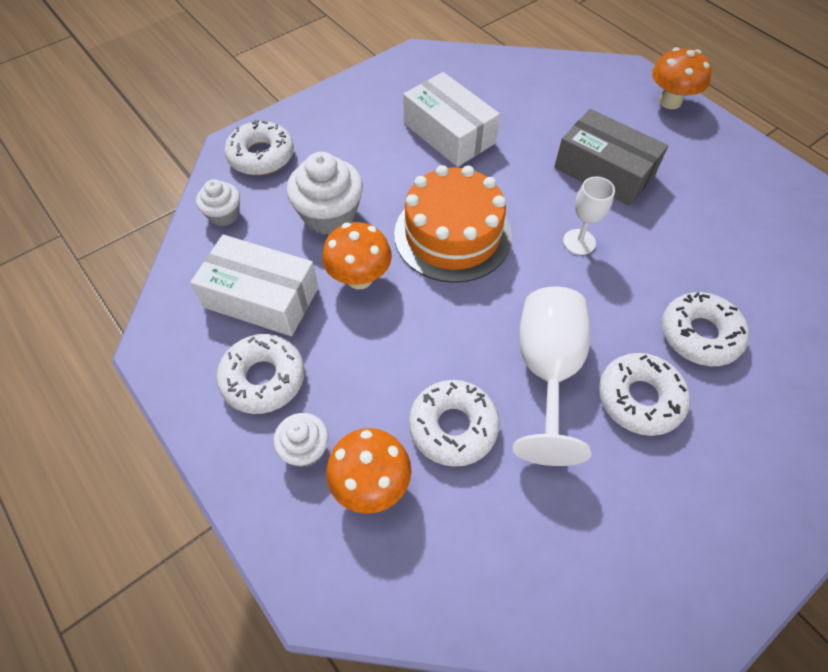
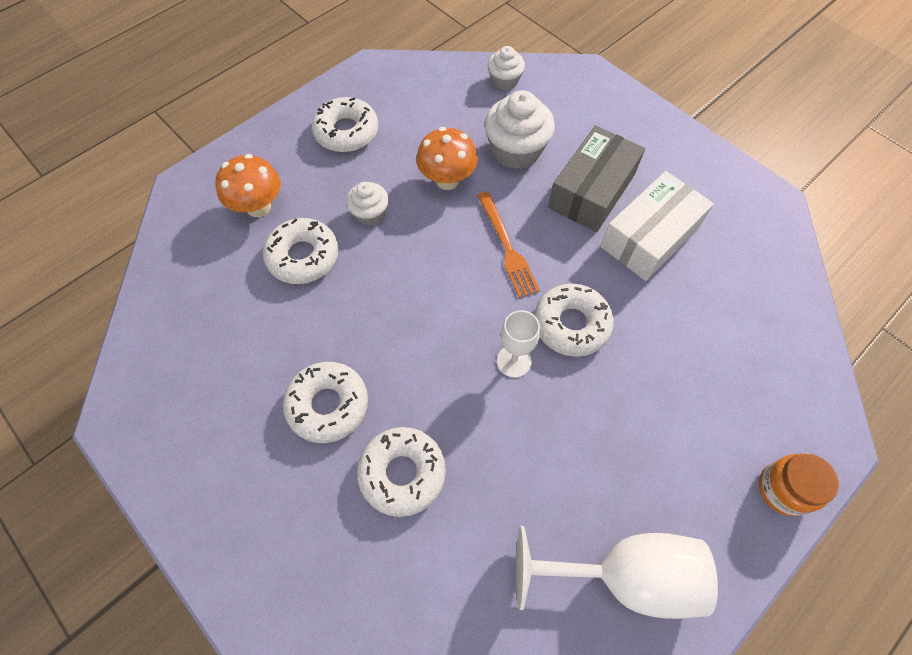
camera: 85 degrees right, 5 degrees up
white box [190,235,319,336] -> none
white donut [224,120,294,175] -> white donut moved to [535,284,614,357]
white cupcake [273,413,329,467] -> white cupcake moved to [346,182,389,226]
orange cake [394,165,512,283] -> orange fork [477,191,540,298]
white goblet [513,287,591,466] -> white goblet moved to [516,526,718,619]
grey box [554,109,668,206] -> grey box moved to [548,125,645,232]
orange mushroom [652,47,712,109] -> orange jar [759,453,839,516]

